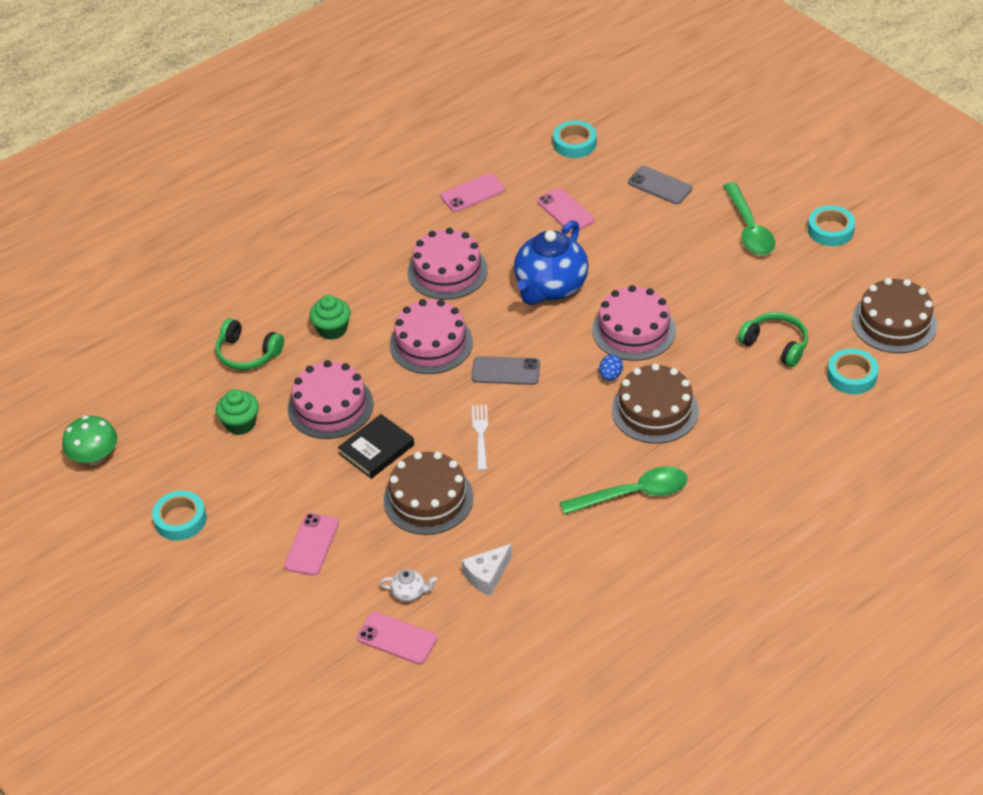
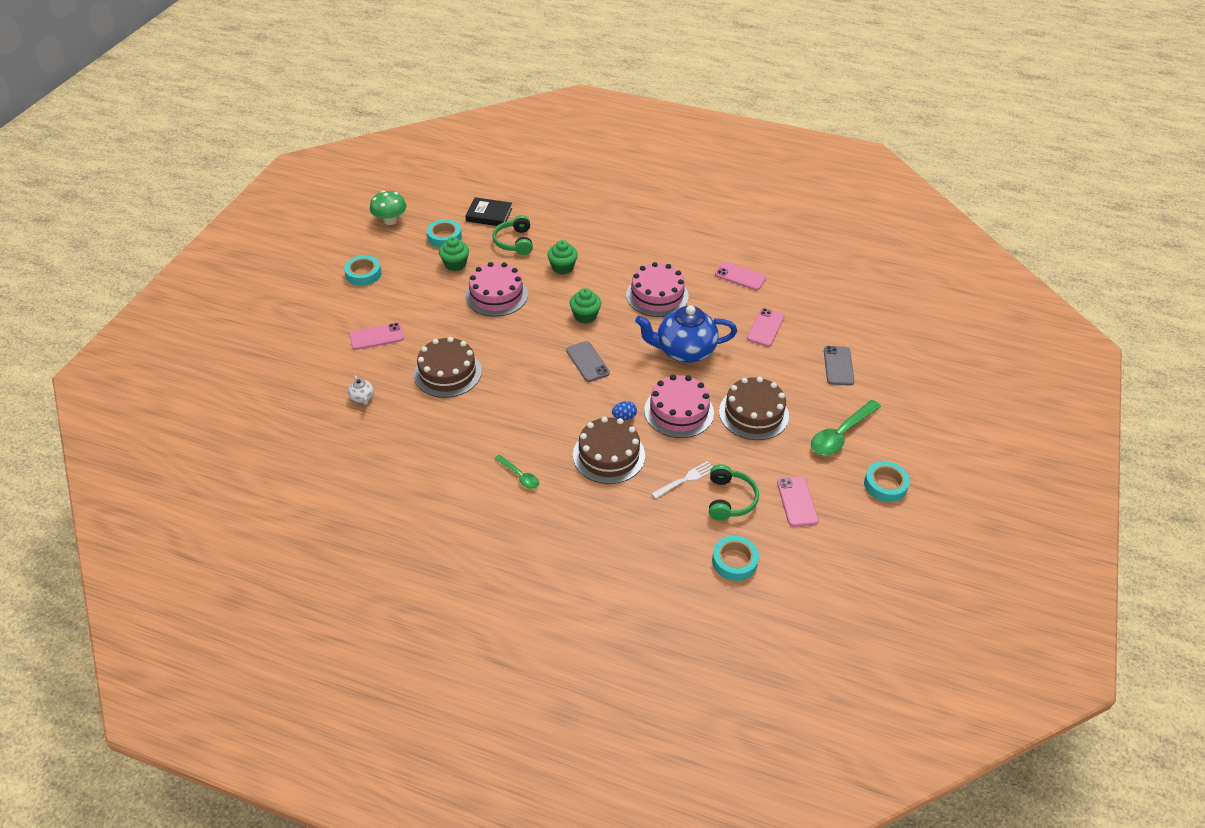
camera: 55 degrees right, 0 degrees up
black book [338,414,414,479] -> black book moved to [465,197,512,226]
pink phone [357,612,437,664] -> pink phone moved to [777,476,819,527]
pink cake [389,299,473,374] -> green cupcake [570,288,601,324]
white cheese [462,544,512,596] -> none
white fork [472,405,488,471] -> white fork moved to [651,461,713,499]
turquoise tape [553,121,596,158] -> turquoise tape moved to [427,219,462,248]
green spoon [560,466,688,515] -> green spoon [495,455,539,489], size x0.56
brown cake [852,278,937,353] -> brown cake moved to [719,377,789,440]

